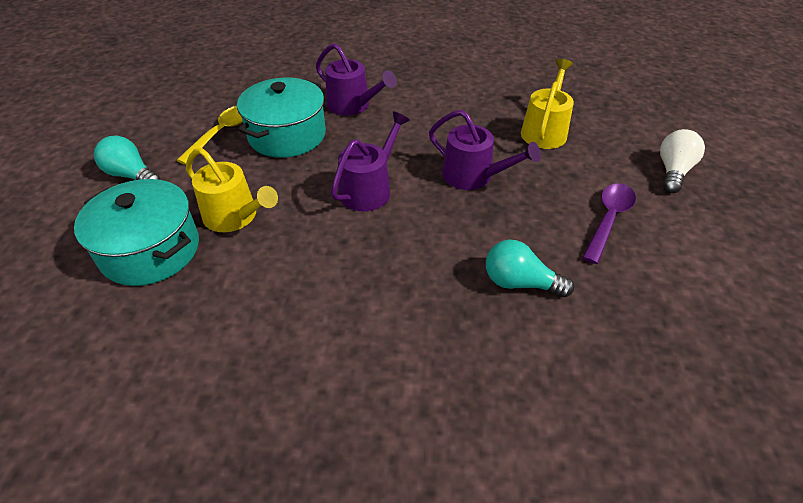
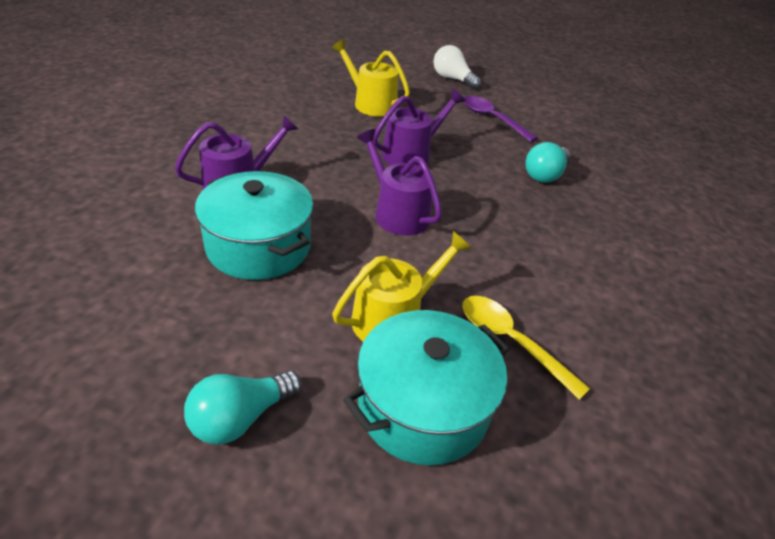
camera: 75 degrees left, 5 degrees down
yellow spoon [177,106,243,165] -> yellow spoon moved to [462,296,590,400]

